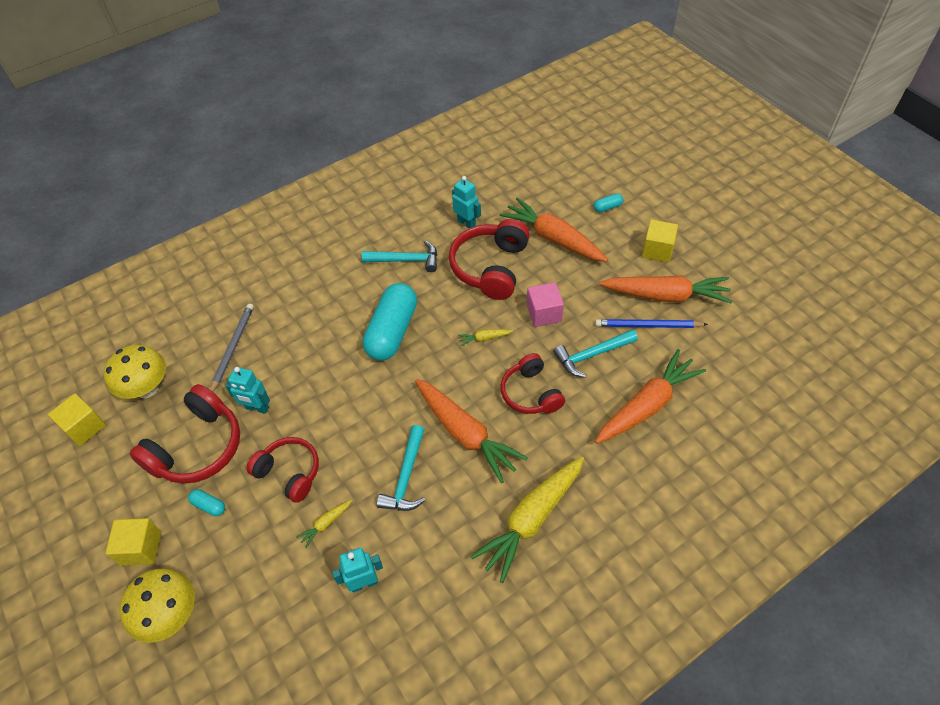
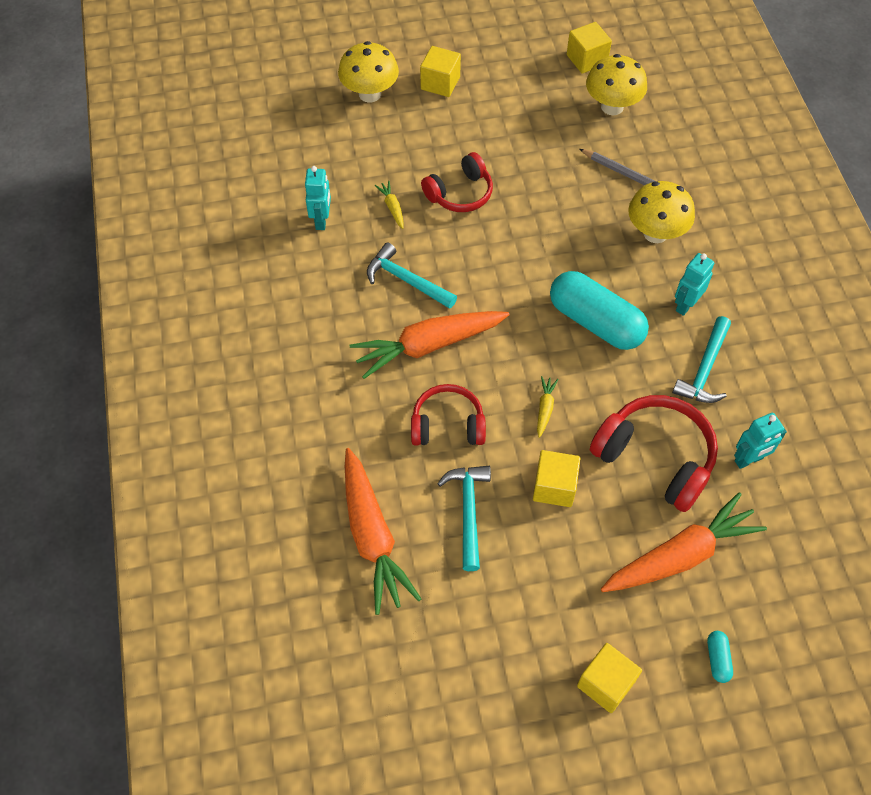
camera: 110 degrees right, 5 degrees up
red headphones [130,384,240,484] -> none
turquoise capsule [188,489,225,516] -> none
turquoise robot [225,367,270,414] -> turquoise robot moved to [675,253,714,316]
yellow carrot [470,457,584,583] -> none
pink cube [527,282,564,327] -> yellow cube [533,450,581,507]
blue pencil [595,319,708,328] -> none
orange carrot [599,276,733,304] -> none
none -> yellow mushroom [628,181,695,243]

